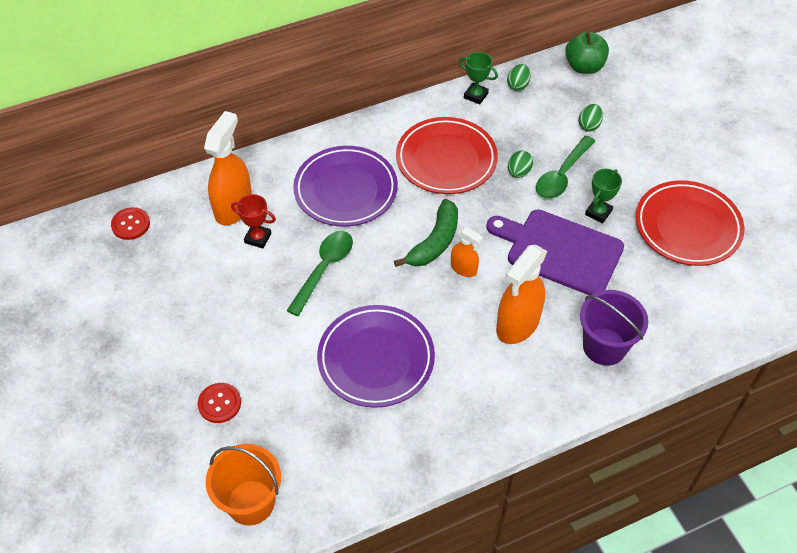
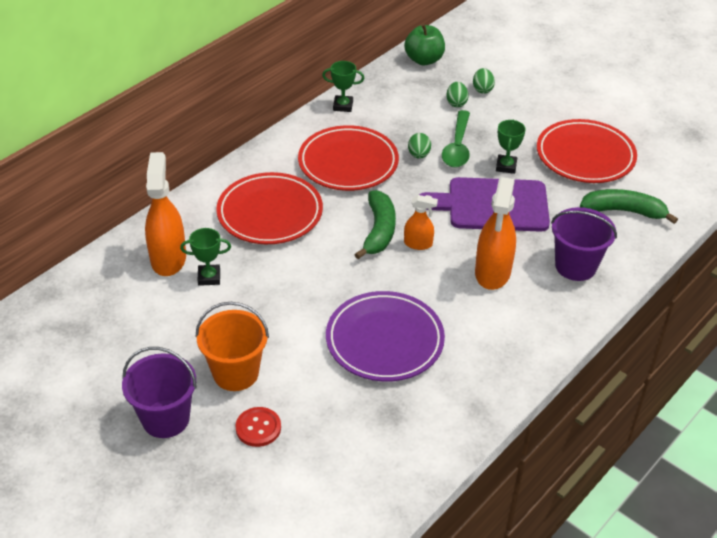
camera: 25 degrees left, 10 degrees down
red button [111,207,150,240] -> none
orange bucket [206,444,281,525] -> orange bucket moved to [196,302,269,391]
red trophy [231,194,276,248] -> green trophy [180,228,231,286]
green spoon [287,231,353,316] -> none
purple plate [293,146,398,227] -> red plate [216,172,323,244]
green egg [507,64,531,91] -> green egg moved to [473,68,495,94]
none -> purple bucket [122,347,197,438]
none -> green banana [580,189,678,224]

